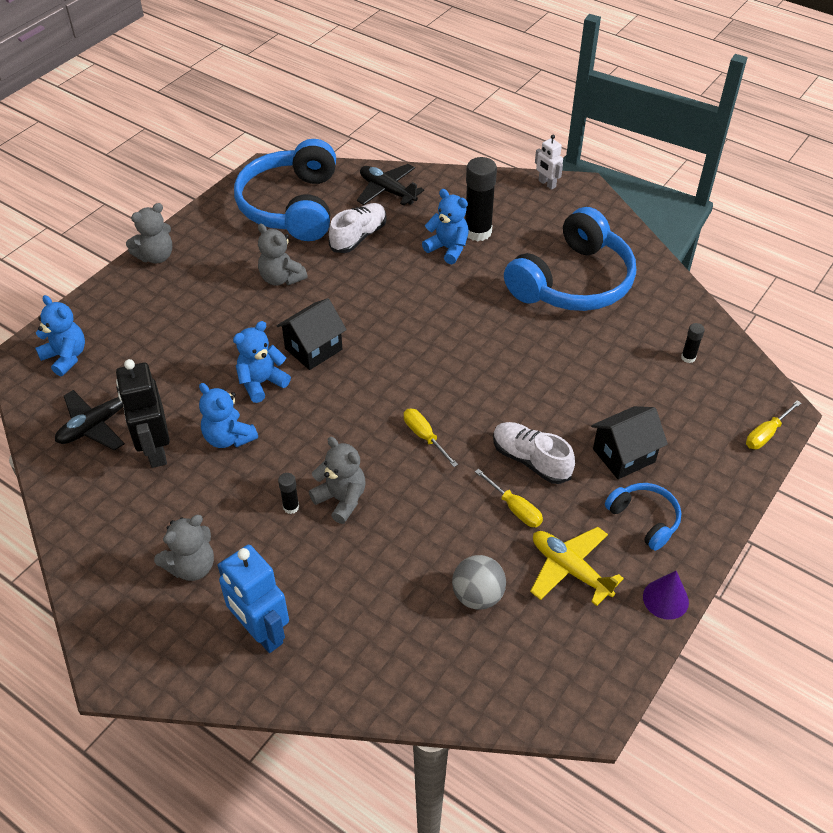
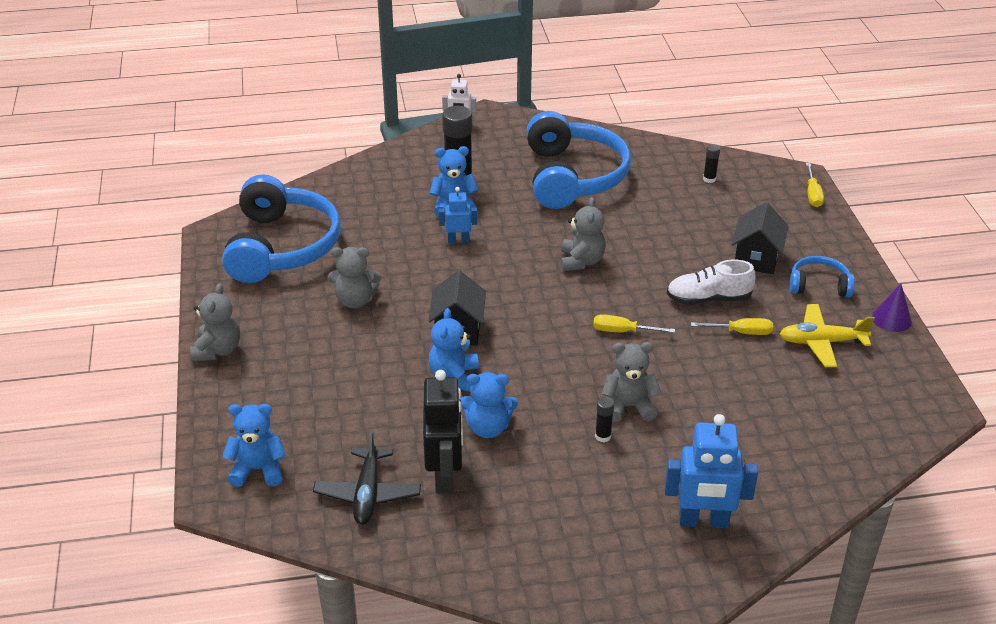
camera: 45 degrees left, 10 degrees down
black robot [116,359,170,468] -> black robot turned 120 degrees counterclockwise [423,370,463,493]
grey teddy bear [154,515,214,581] -> grey teddy bear moved to [560,197,606,271]
blue headphones [234,139,336,241] -> blue headphones turned 135 degrees counterclockwise [222,174,341,283]
white shoe [329,203,387,253] -> none
black plane [357,164,424,205] -> none
grey ball [452,555,506,610] -> none
none -> blue robot [439,187,477,243]

